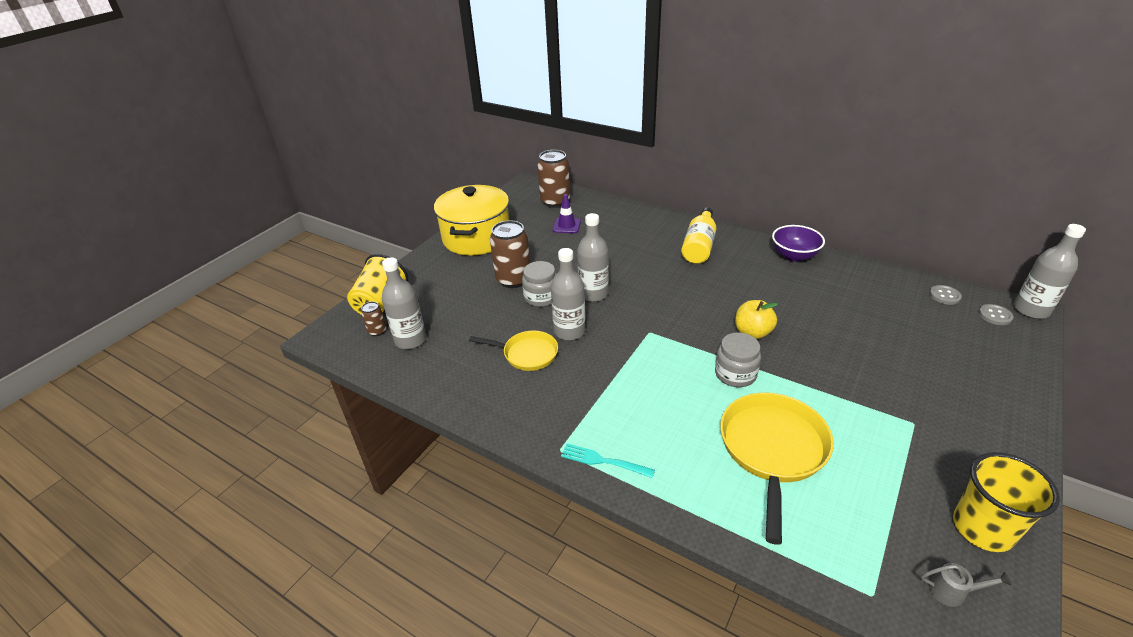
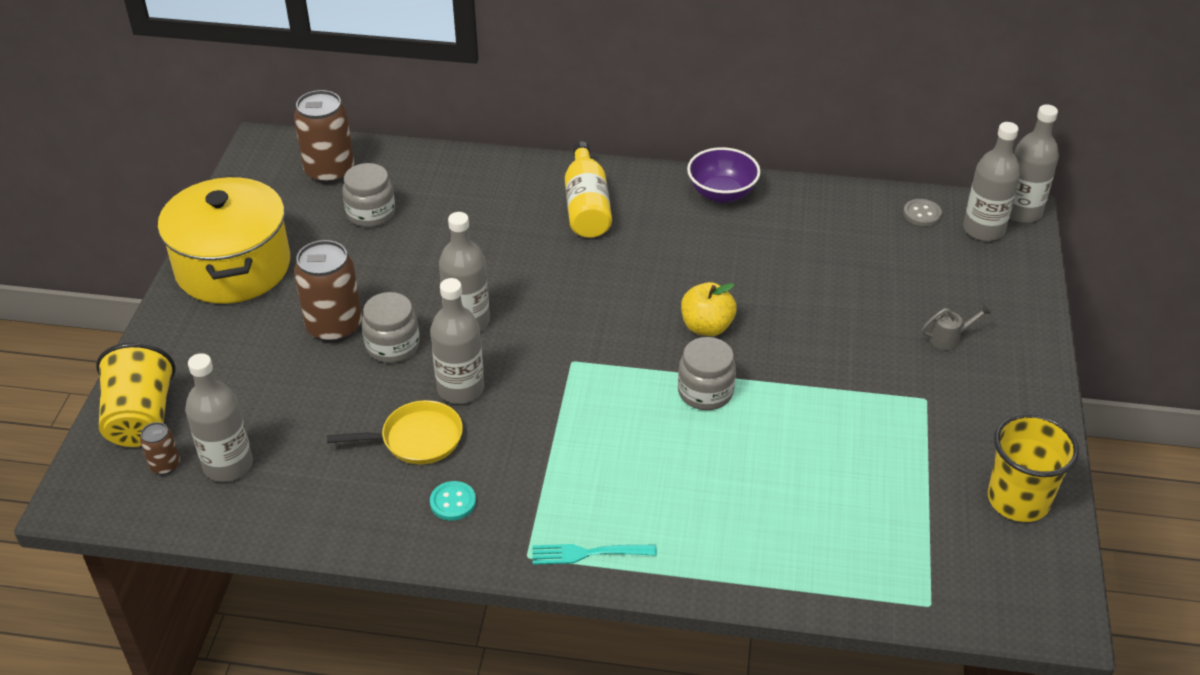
camera: 25 degrees left, 5 degrees up
purple traffic cone [553,194,581,233] -> grey jar [342,163,395,227]
yellow pan [720,393,834,545] -> none
grey watering can [921,563,1012,607] -> grey watering can moved to [921,304,992,350]
grey button [979,304,1014,325] -> grey bottle [963,122,1020,241]
none -> turquoise button [430,481,476,521]

